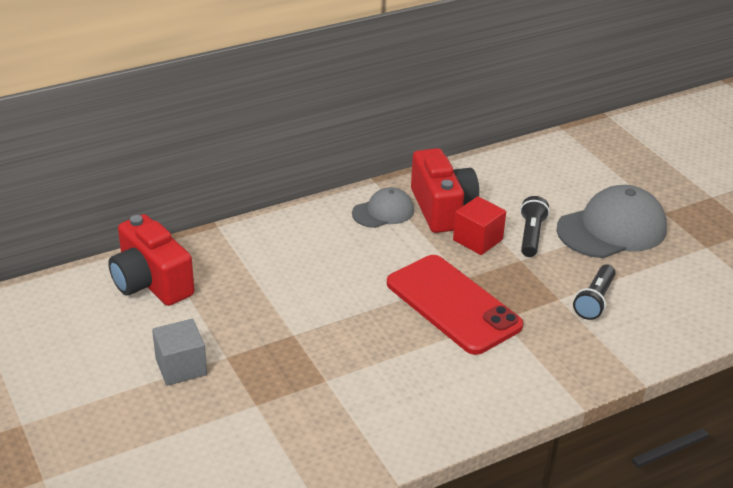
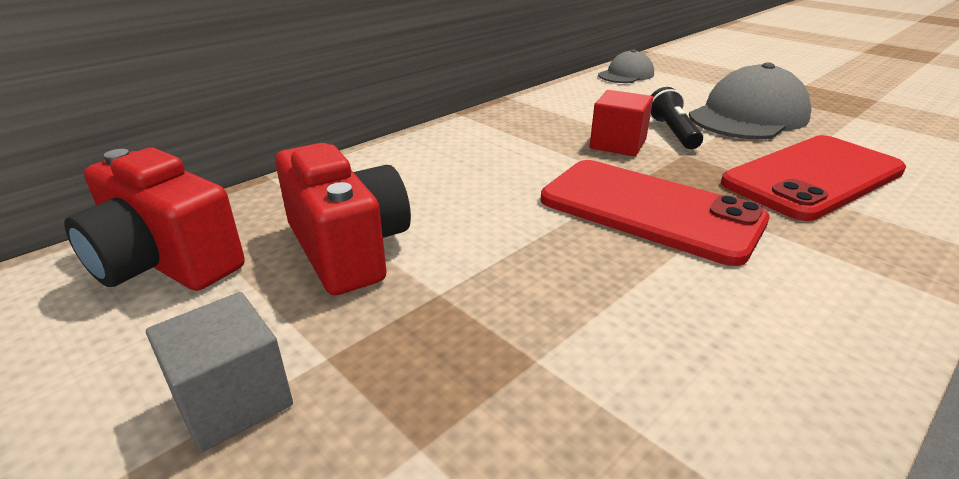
camera: 15 degrees left, 5 degrees down
grey cap [352,187,414,228] -> grey cap moved to [598,50,654,83]
red camera [411,148,479,233] -> red camera moved to [275,143,411,295]
black flashlight [573,264,616,320] -> red phone [721,135,906,221]

